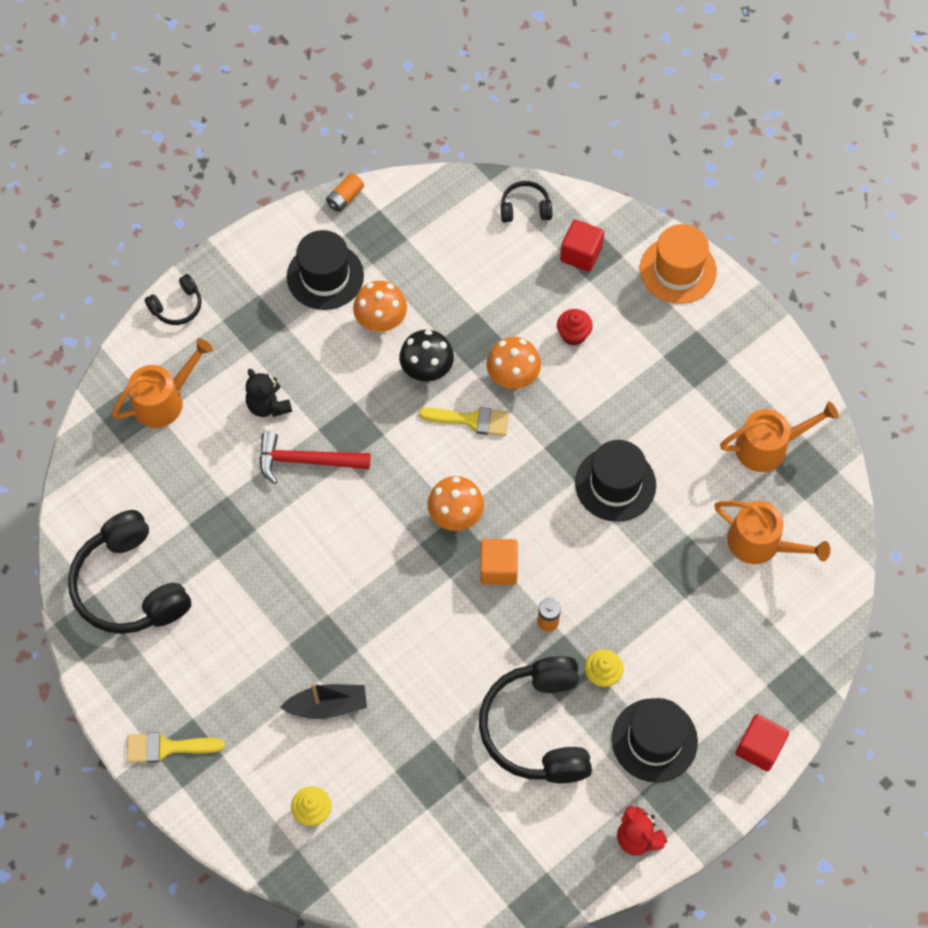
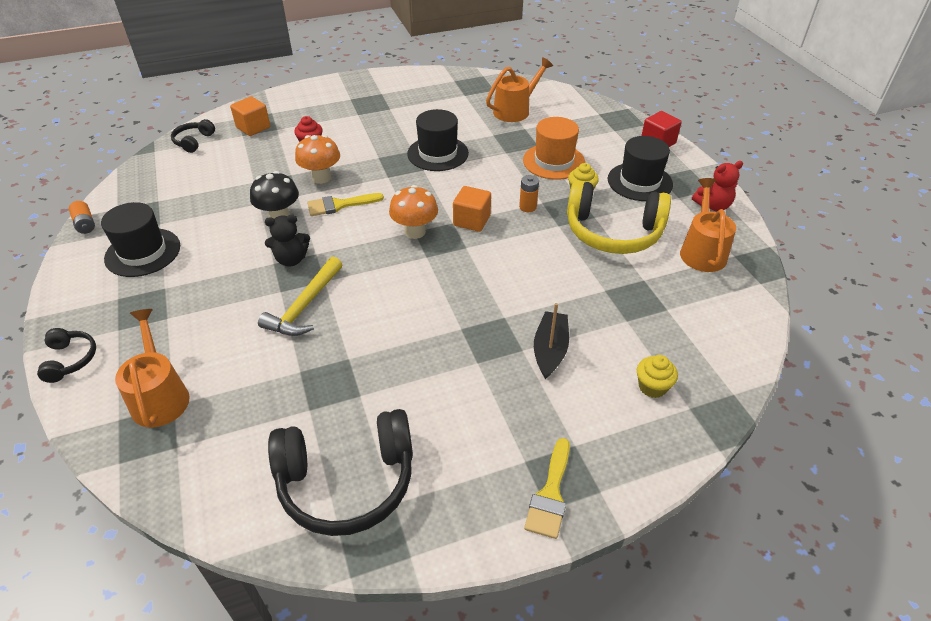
camera: 70 degrees left, 20 degrees down
black teddy bear [246,369,292,417] -> black teddy bear moved to [265,215,310,267]
red hammer [259,432,371,484] -> yellow hammer [258,257,343,336]
orange mushroom [353,281,407,333] -> none
yellow brush [419,407,509,436] -> yellow brush turned 135 degrees counterclockwise [307,193,384,216]
black headphones [479,656,592,783] -> yellow headphones [567,180,671,254]
red cube [560,219,604,272] -> orange cube [230,96,270,136]
orange hat [640,224,717,304] -> orange hat moved to [523,117,585,180]
orange watering can [720,401,839,472] -> orange watering can moved to [680,178,736,272]

